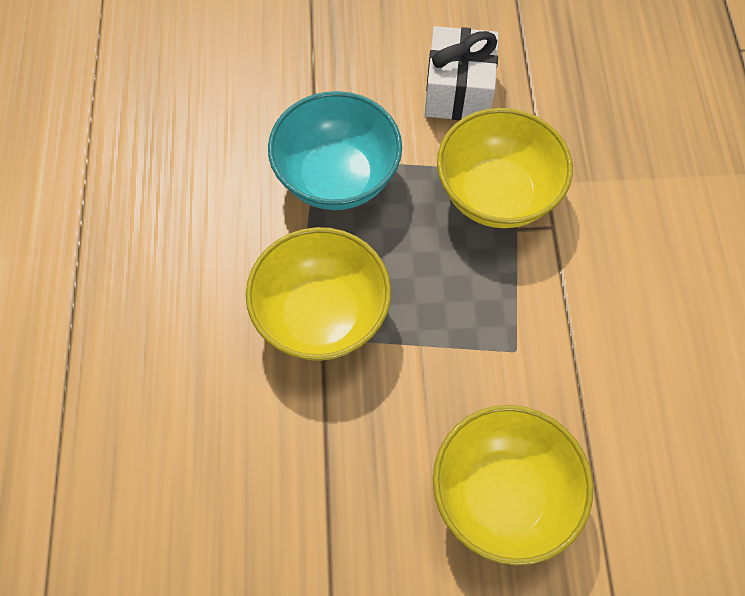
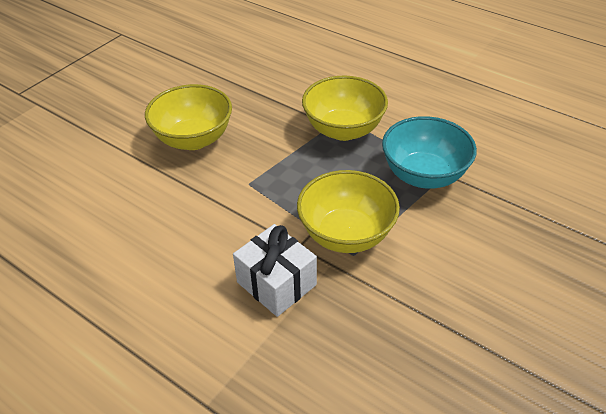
camera: 130 degrees right, 20 degrees down
white gift [425,26,499,120] -> white gift moved to [233,224,317,317]

